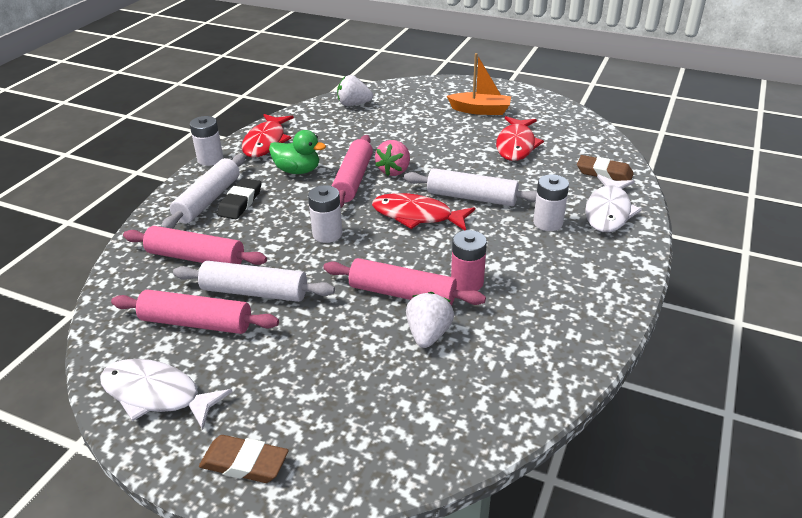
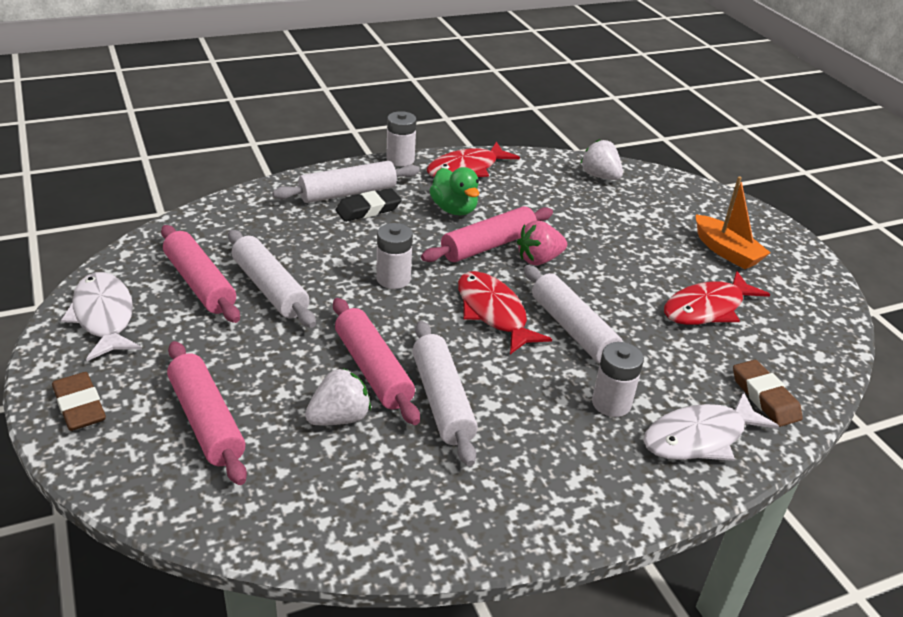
camera: 40 degrees right, 0 degrees up
pink rolling pin [123,226,267,265] -> pink rolling pin moved to [167,341,247,485]
pink battery [451,230,487,291] -> white rolling pin [412,321,478,466]

